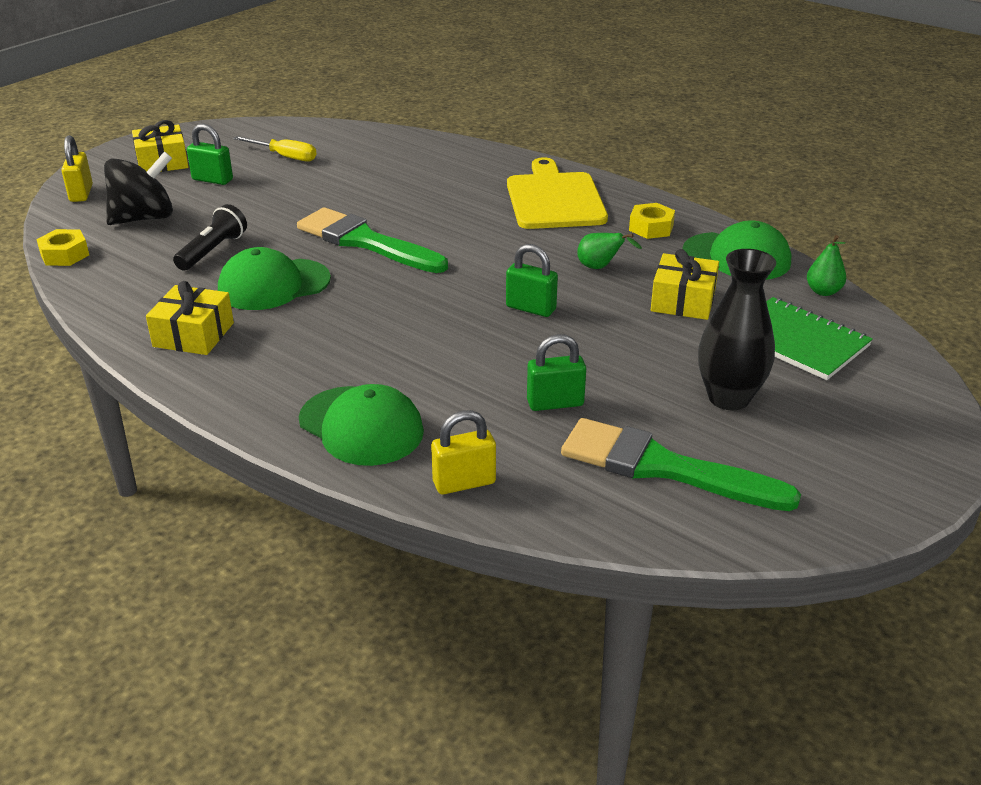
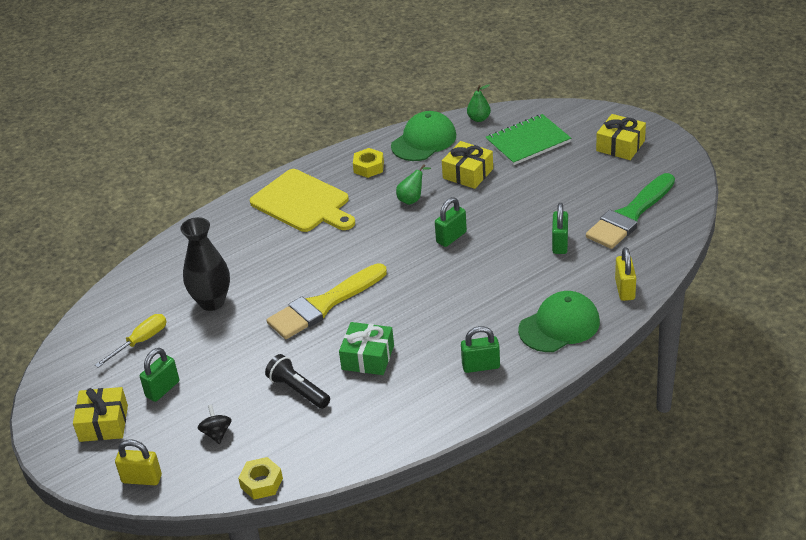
camera: 70 degrees left, 5 degrees up
black spinning top [104,151,173,225] -> black spinning top [198,405,232,444], size x0.49
yellow gift [146,281,234,355] -> yellow gift moved to [596,114,646,160]
green cap [218,247,331,310] -> green gift [339,322,394,375]
green brush [297,207,448,273] -> yellow brush [267,263,387,339]
yellow cutting board [507,157,608,229] -> yellow cutting board turned 150 degrees counterclockwise [250,169,355,232]
black vase [698,249,776,410] -> black vase moved to [180,217,230,311]
none -> green padlock [461,326,500,373]

